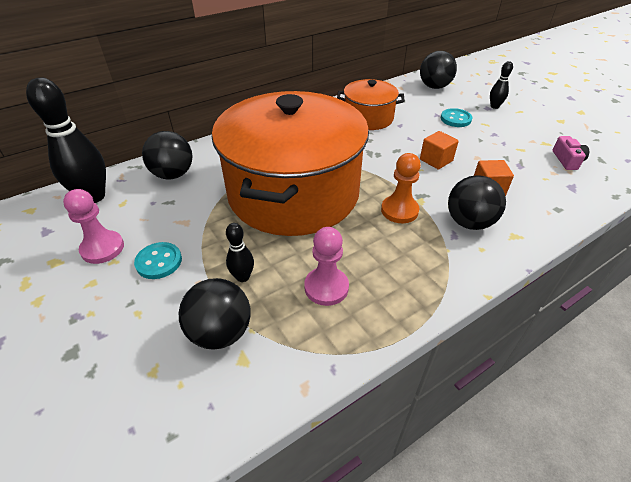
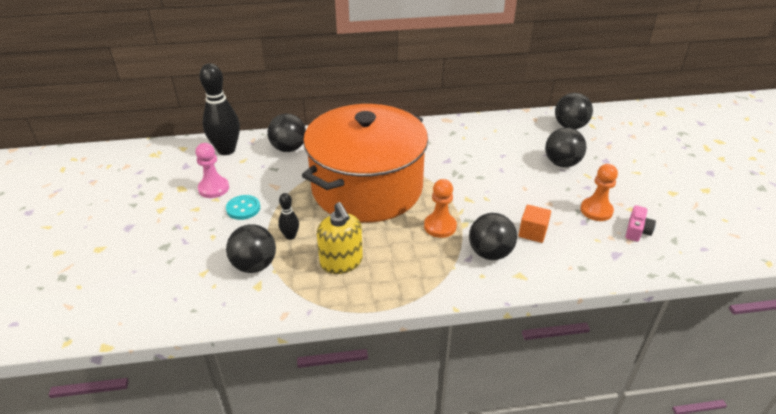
camera: 25 degrees right, 5 degrees down
pink pawn [304,227,349,306] -> yellow soap dispenser [317,202,363,274]
orange pot [337,79,405,130] -> none
orange cube [420,131,459,170] -> none
turquoise button [441,108,472,127] -> black ball [545,128,587,167]
black bowling pin [490,61,513,109] -> none
none -> orange pawn [580,164,618,221]

